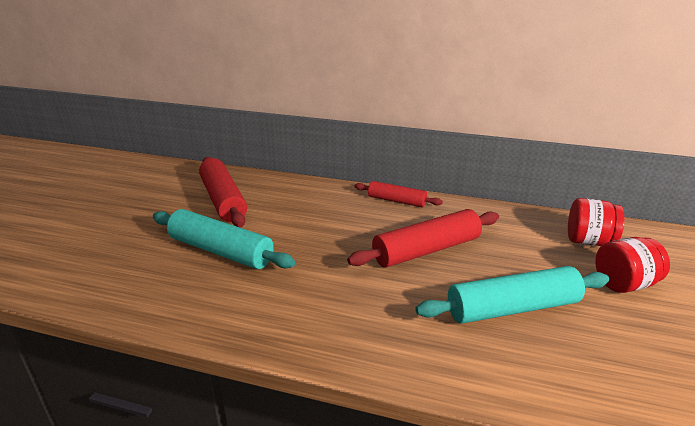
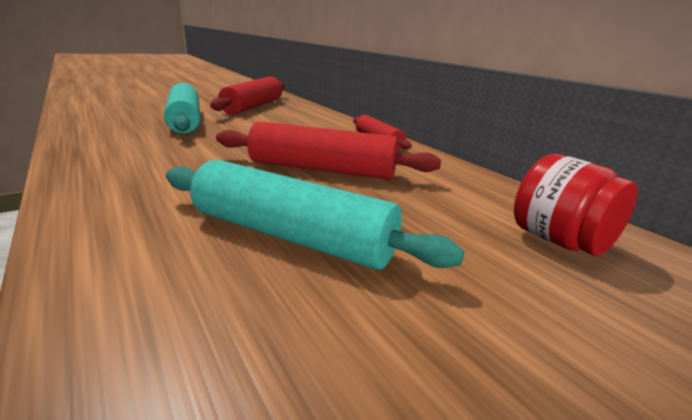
camera: 40 degrees right, 5 degrees down
red jar [595,237,670,293] -> none

